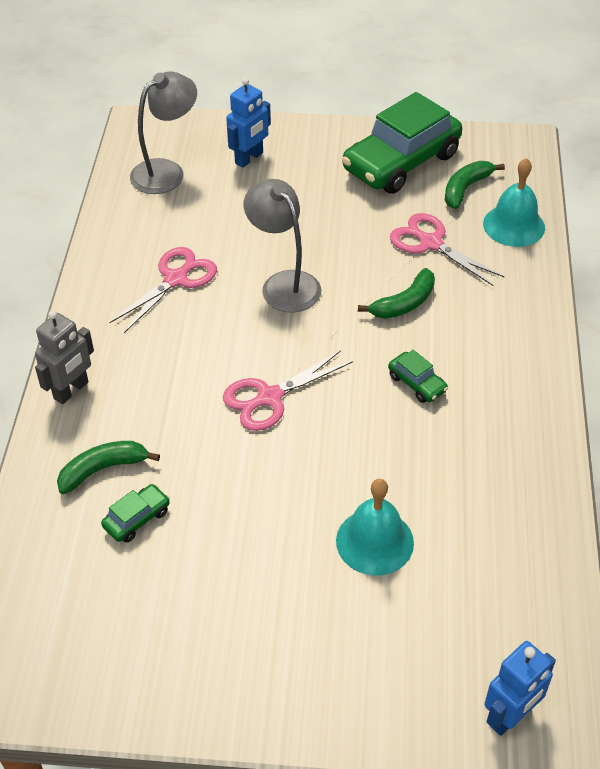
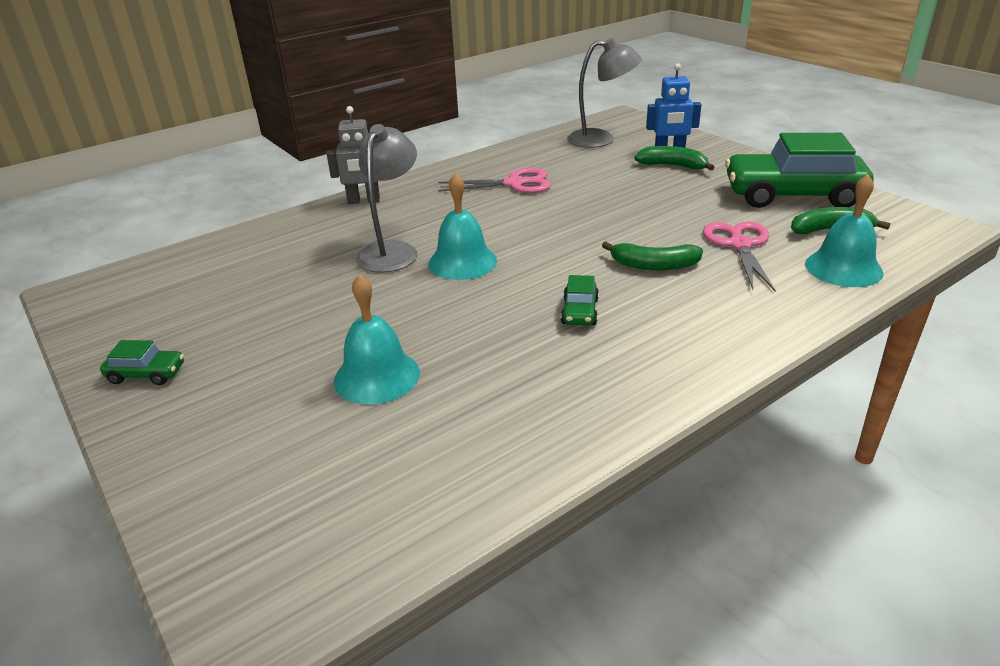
camera: 50 degrees right, 15 degrees down
green banana [57,441,160,494] -> green banana moved to [634,146,714,170]
green car [101,484,170,542] -> green car moved to [100,340,184,385]
pink scissors [223,350,353,431] -> turquoise bell [428,173,497,280]
grey lamp [244,179,321,312] -> grey lamp moved to [356,124,417,273]
blue robot [484,641,556,736] -> none

